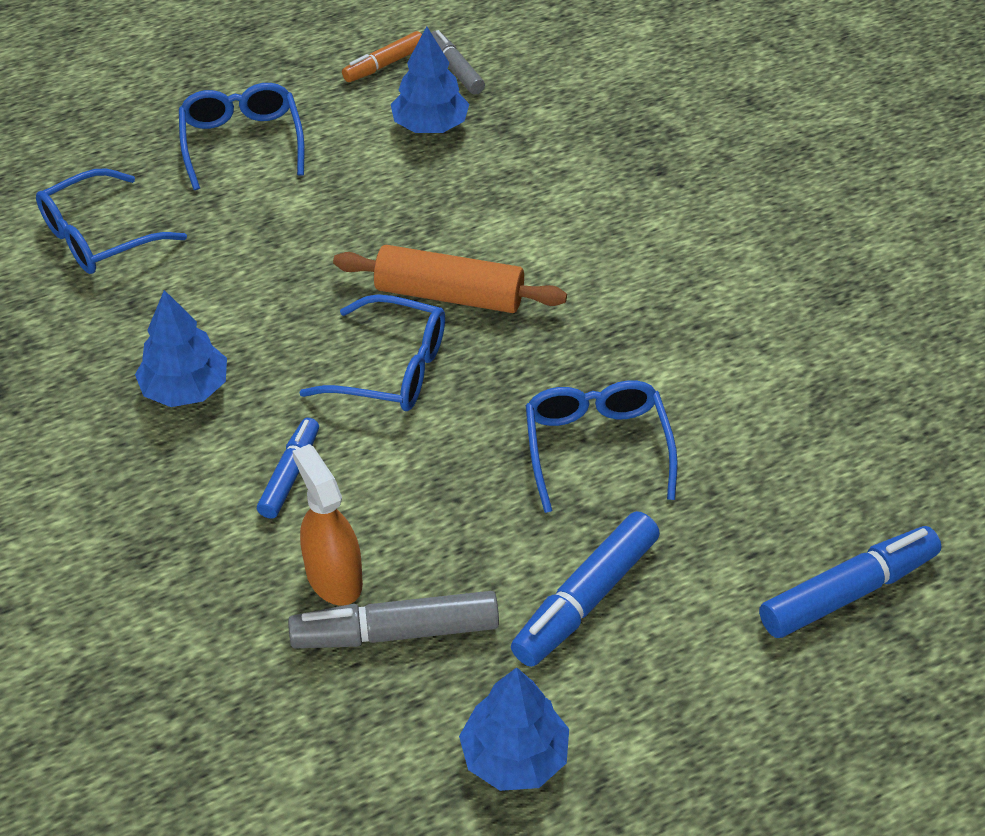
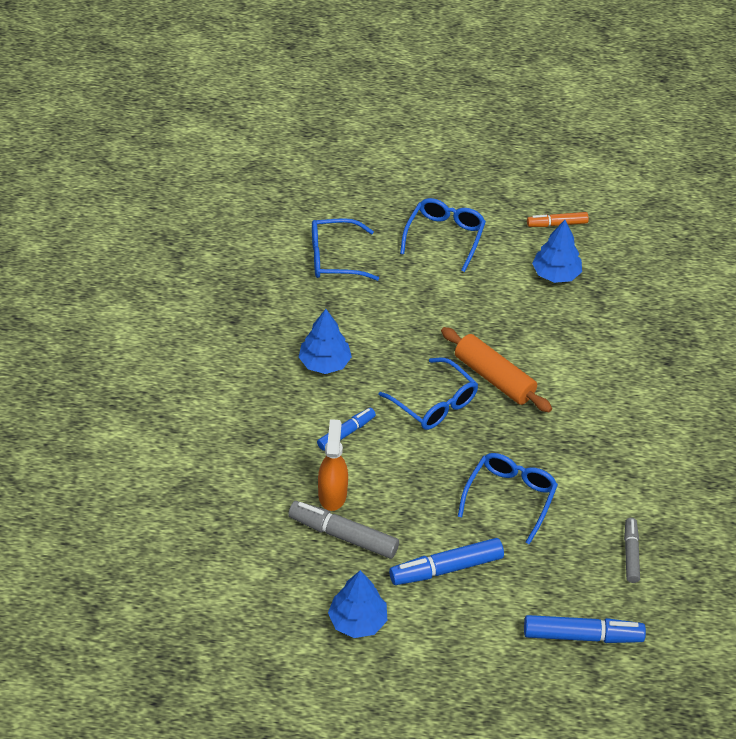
camera: 30 degrees right, 0 degrees up
grey marker [431,30,485,95] -> grey marker moved to [624,518,640,583]

